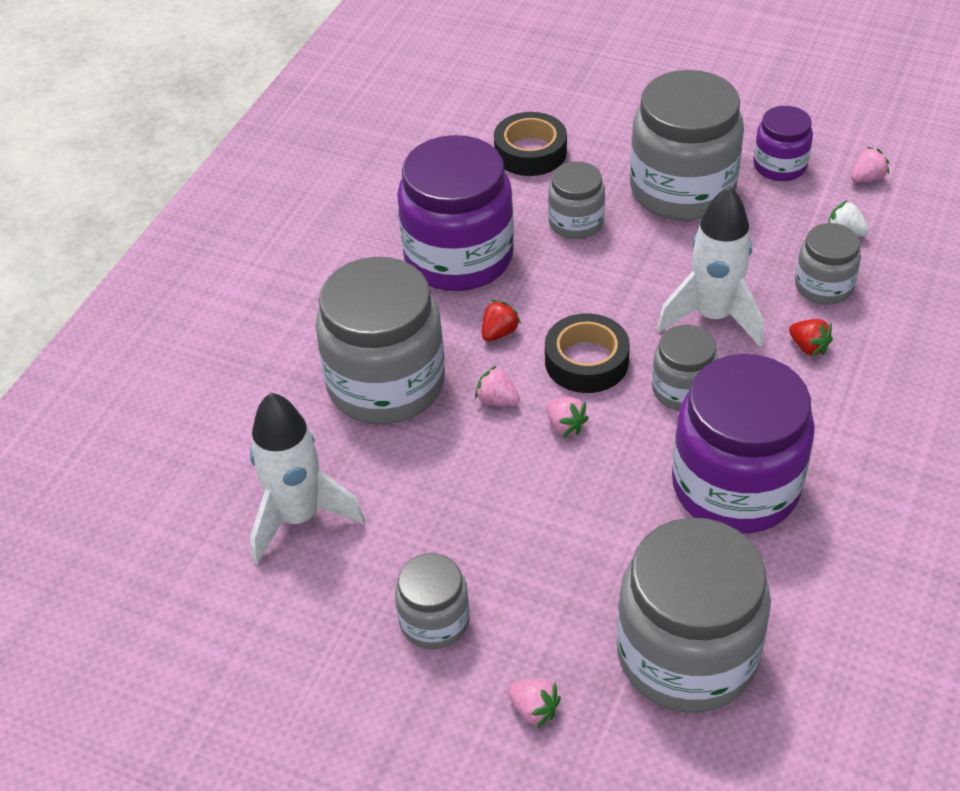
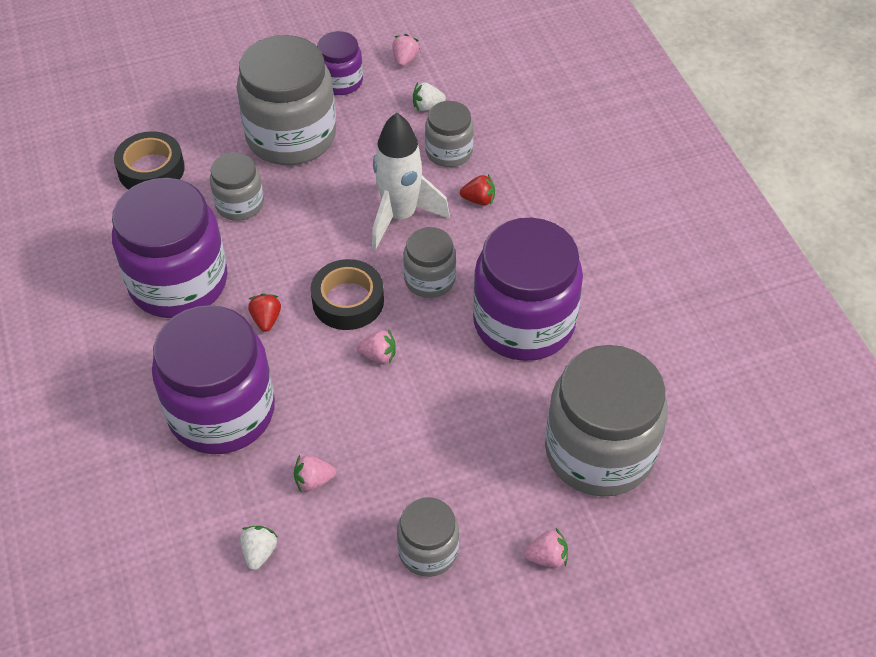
camera: 45 degrees left, 5 degrees up
white rocket [250,393,365,564] -> white strawberry [240,526,278,570]
grey jar [315,257,445,424] -> purple jar [152,305,275,454]
pink strawberry [475,365,520,406] -> pink strawberry moved to [294,455,336,493]

